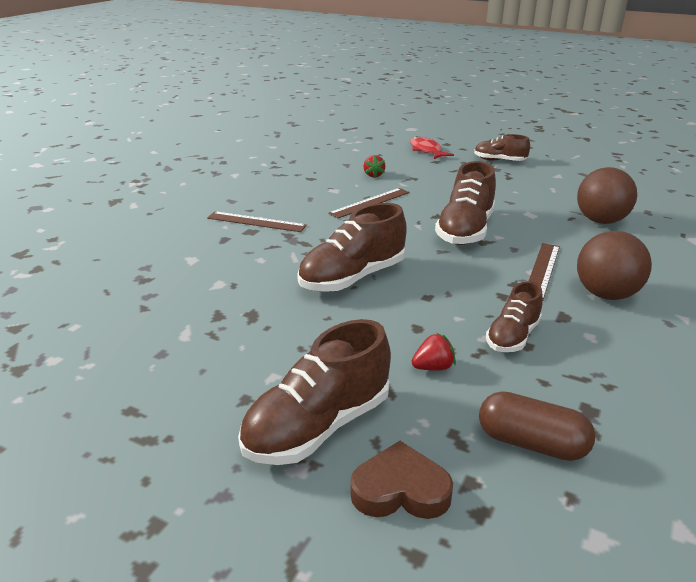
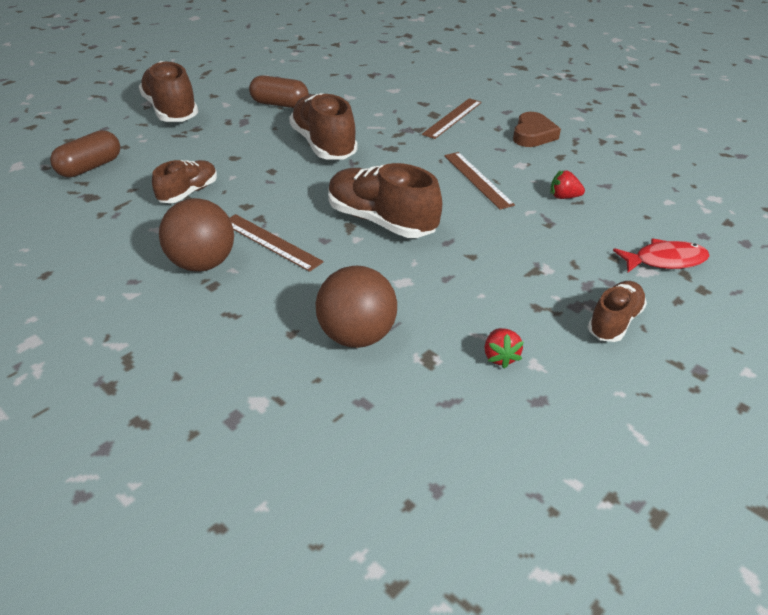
camera: 105 degrees right, 10 degrees up
brown heart [350,441,453,519] -> brown heart moved to [513,112,561,147]
red strawberry [411,333,456,371] -> red strawberry moved to [485,328,524,369]
brown shoe [486,281,543,352] -> brown shoe turned 75 degrees clockwise [152,160,217,203]
none -> brown capsule [249,75,309,108]

